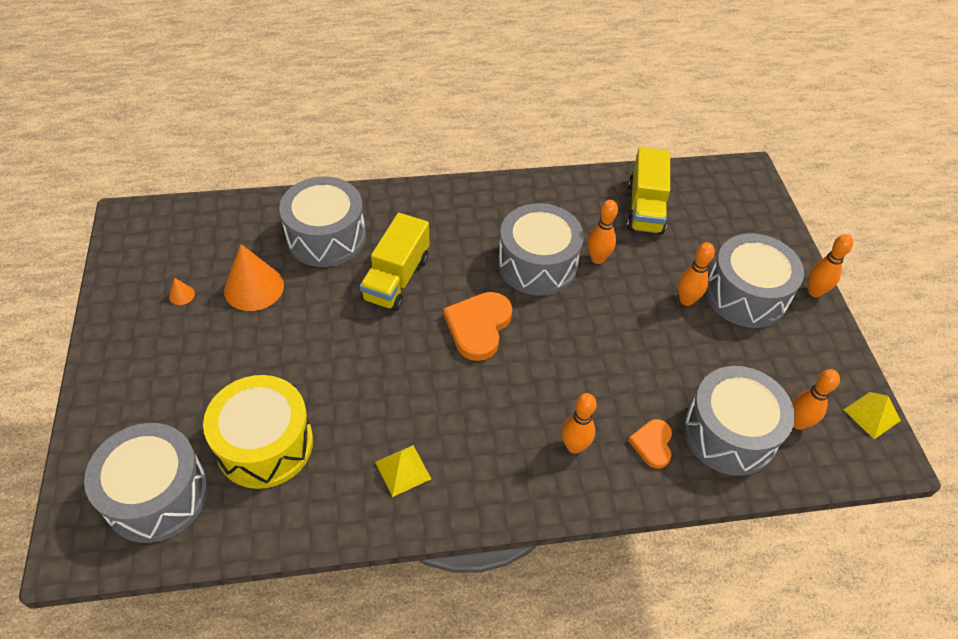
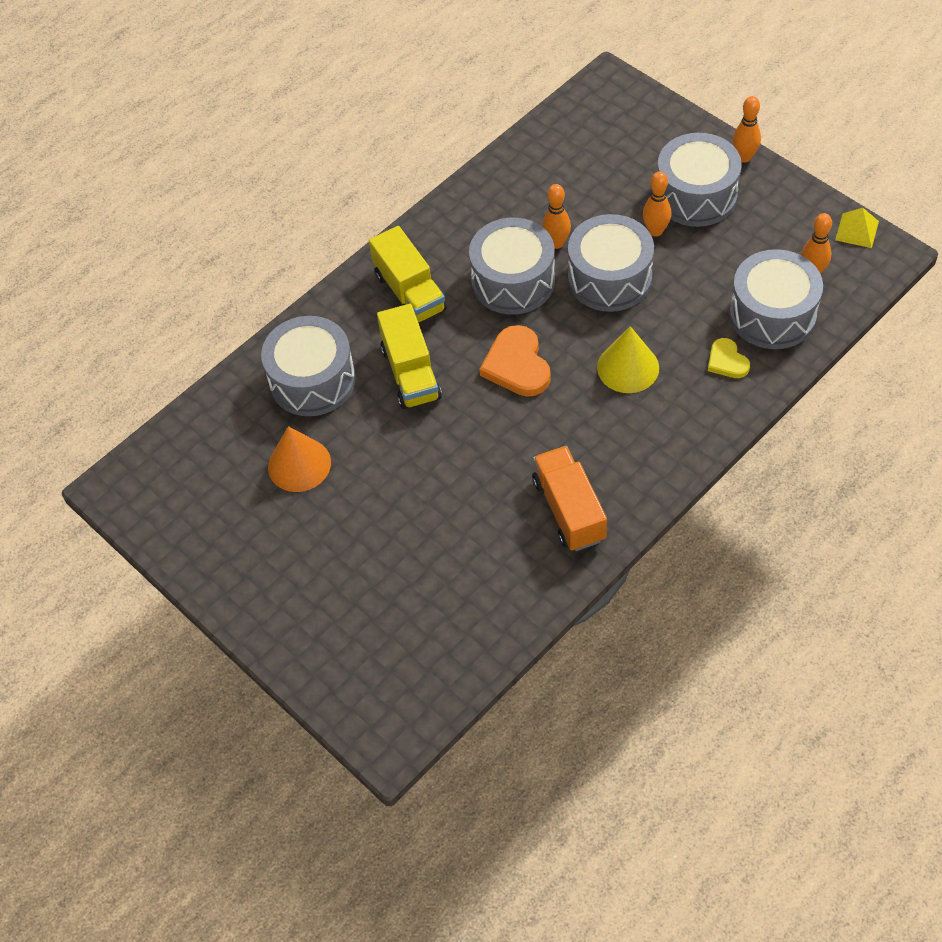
camera: 30 degrees left, 5 degrees up
grey drum [84,423,208,543] -> grey drum moved to [568,214,654,312]
orange cone [169,278,195,305] -> none
yellow drum [203,375,313,489] -> none
yellow pyramid [375,445,431,497] -> orange truck [532,446,607,551]
orange bowling pin [562,393,597,454] -> none
yellow truck [627,147,670,235] -> yellow truck moved to [369,226,447,322]
orange heart [628,419,672,468] -> yellow heart [708,338,750,378]
none -> yellow cone [597,326,659,393]

